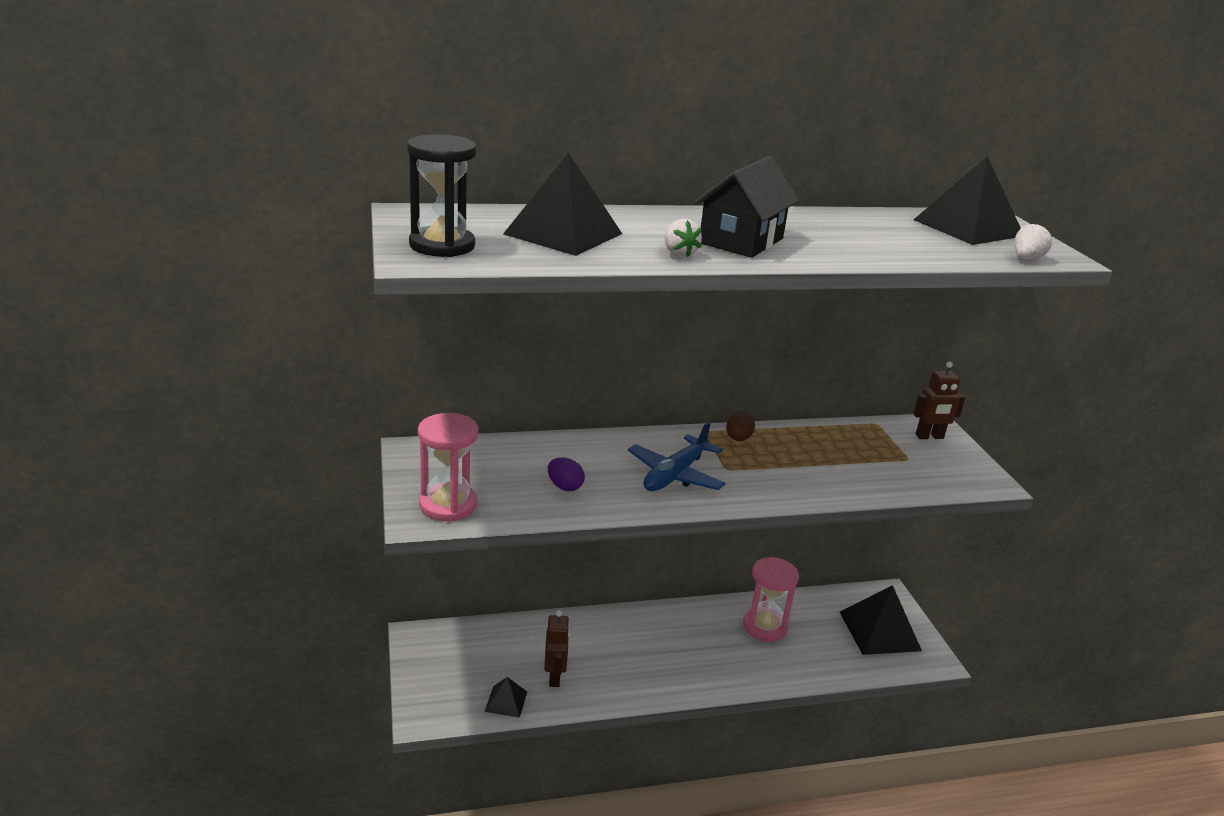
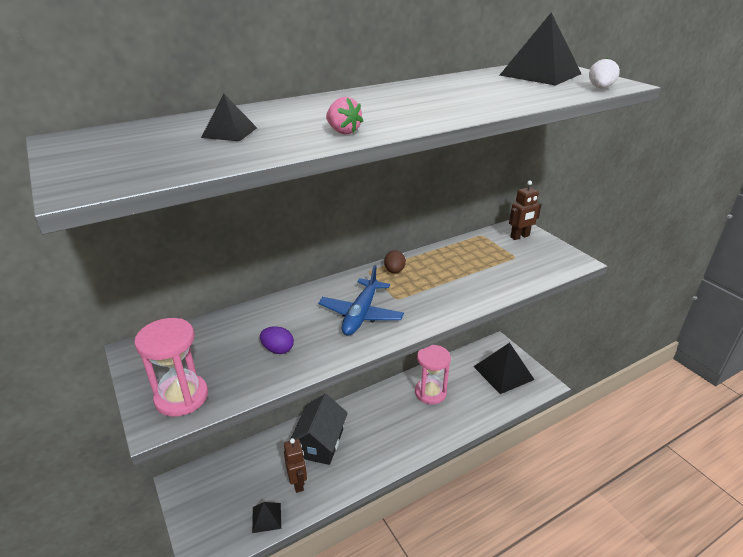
camera: 15 degrees left, 5 degrees up
black hourglass [407,134,477,257] -> none
black pyramid [503,153,622,256] -> black pyramid [201,94,257,141], size x0.50
white strawberry [664,219,702,258] -> pink strawberry [326,97,363,134]
black house [694,156,799,258] -> black house moved to [291,394,348,465]

